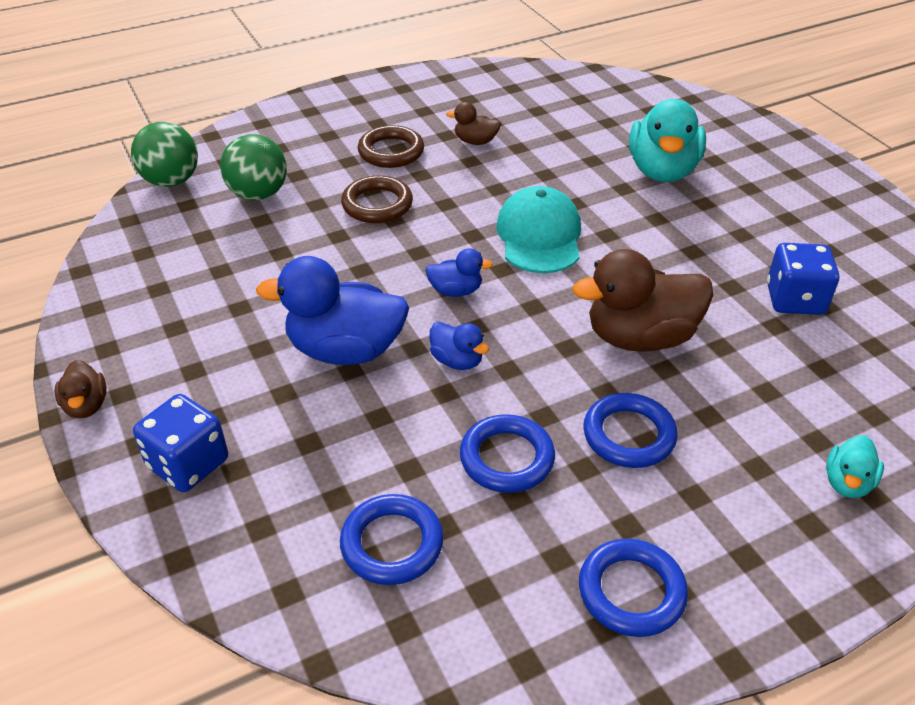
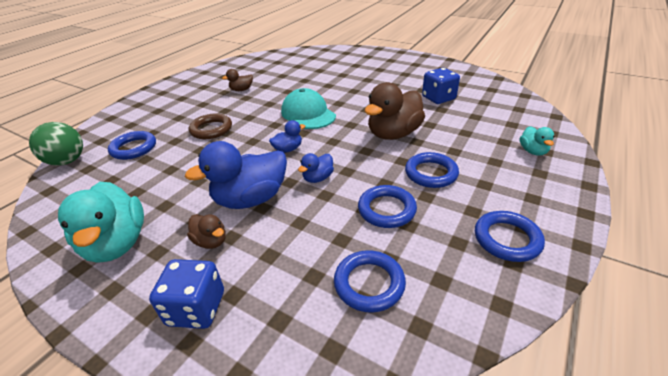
camera: 30 degrees left, 5 degrees down
brown duck [54,360,107,418] -> brown duck moved to [187,214,226,249]
green ball [220,134,287,201] -> blue ring [108,131,156,160]
brown ring [358,125,424,168] -> none
blue duck [429,322,489,370] -> blue duck turned 120 degrees clockwise [298,153,334,183]
turquoise duck [629,98,706,182] -> turquoise duck moved to [58,182,144,262]

